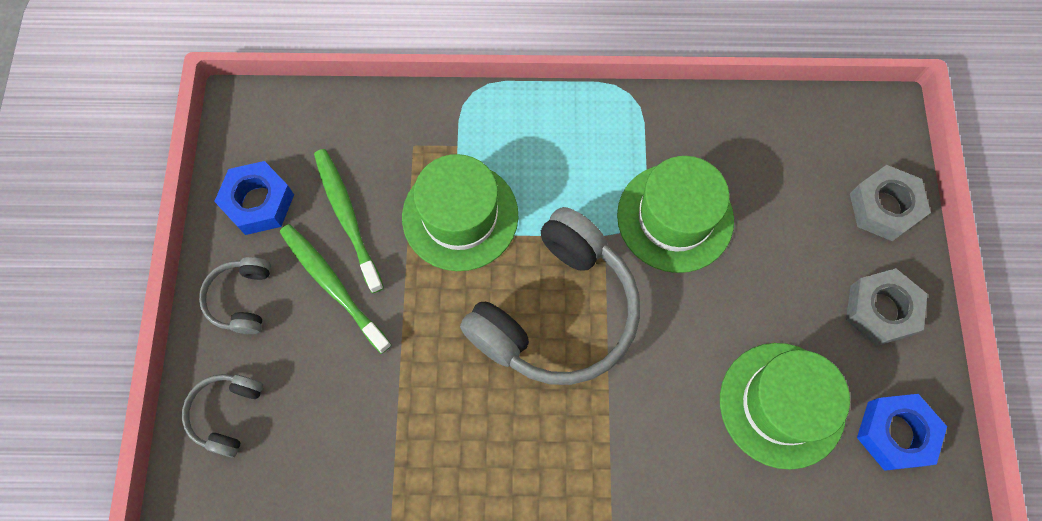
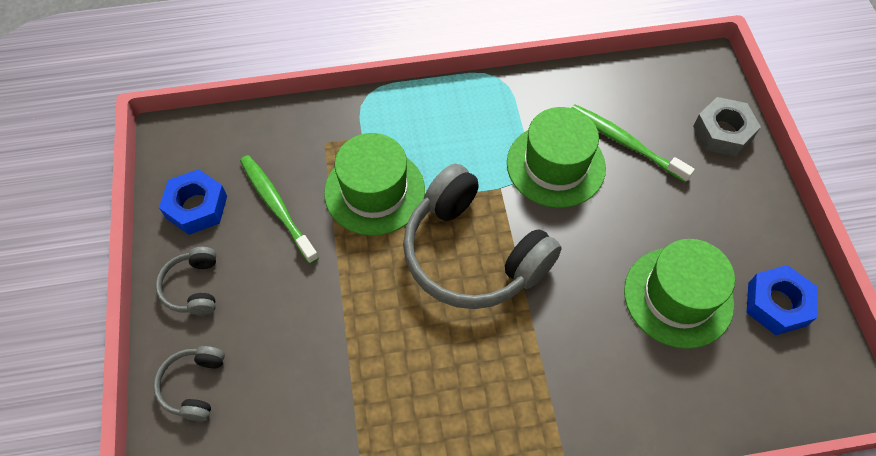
camera: 10 degrees left, 10 degrees down
green toothbrush [280,224,392,354] -> green toothbrush moved to [572,104,695,183]
grey headphones [460,207,640,385] -> grey headphones turned 105 degrees clockwise [403,164,562,309]
grey nut [846,268,927,346] -> none

